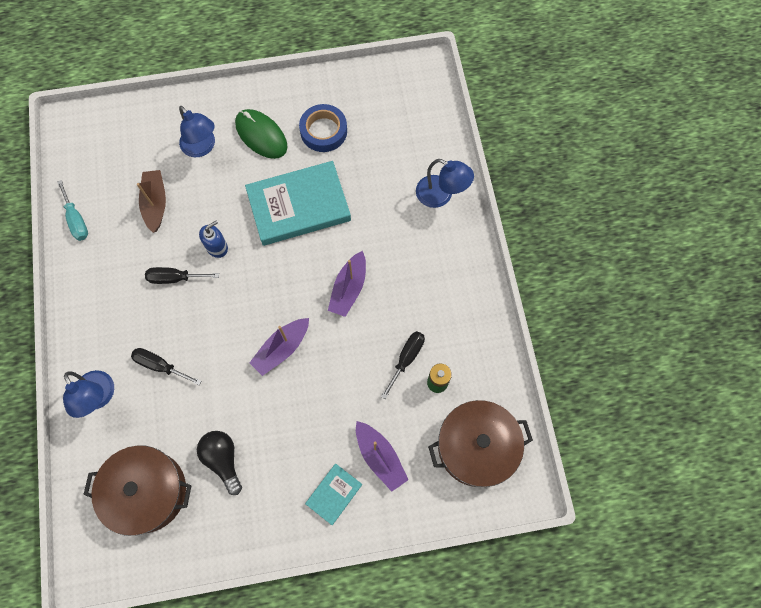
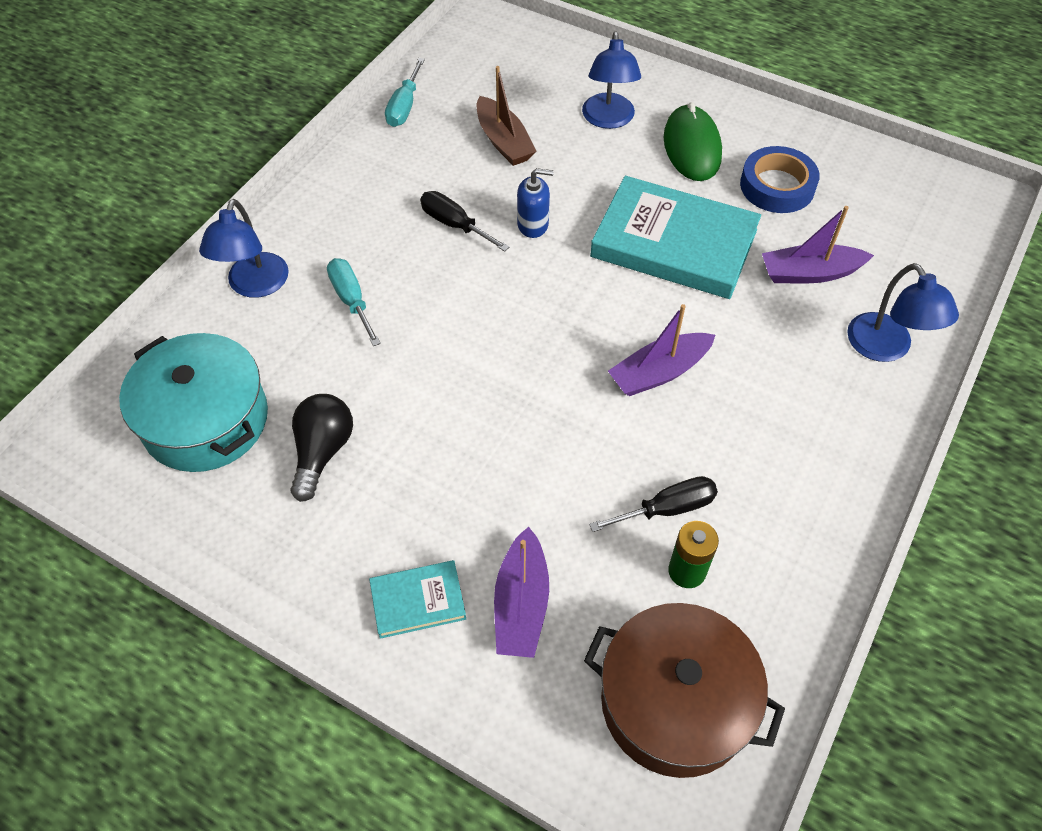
camera: 40 degrees right, 15 degrees down
brown pot [83,445,191,536] -> turquoise pot [119,333,268,472]
black screwdriver [131,348,201,385] -> turquoise screwdriver [327,258,381,346]
brown boat [137,170,166,233] -> brown boat turned 120 degrees clockwise [477,66,537,166]
purple boat [249,318,309,376] -> purple boat moved to [762,206,874,283]

